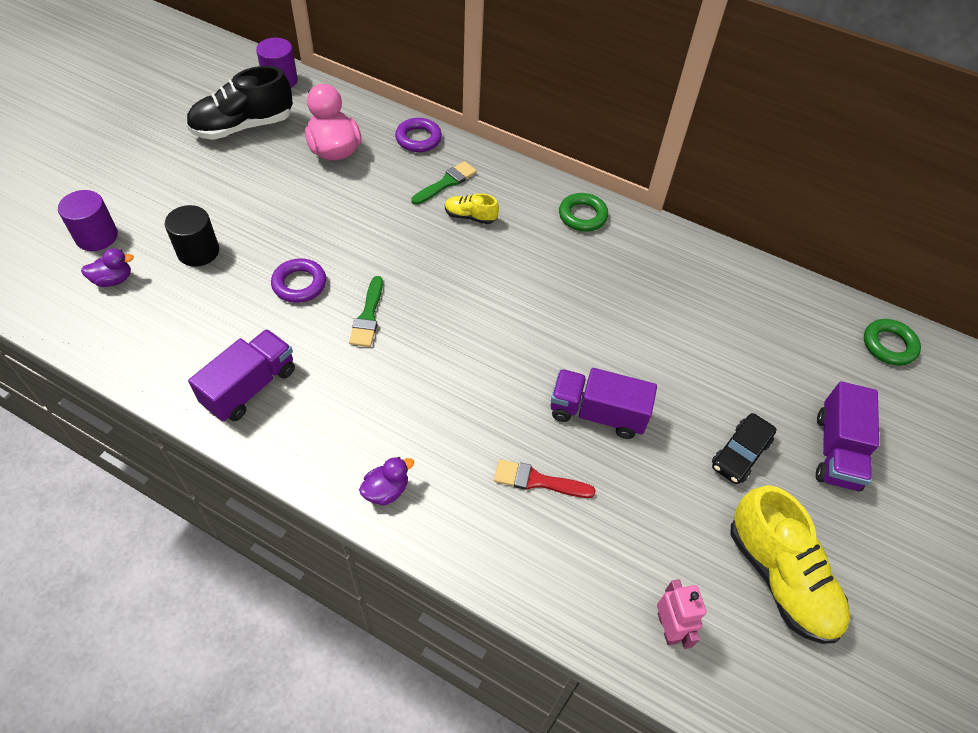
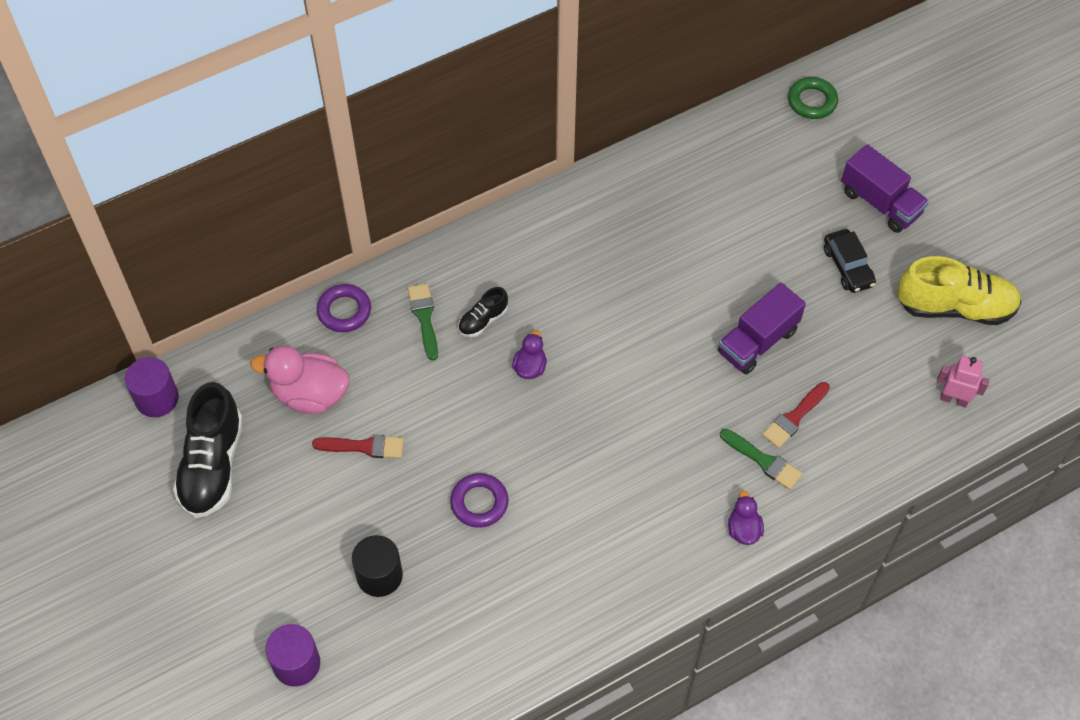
camera: 55 degrees left, 5 degrees up
purple duck [81,248,134,287] -> purple duck moved to [512,330,547,379]
purple truck [188,329,295,421] -> none
green brush [349,276,383,347] -> green brush moved to [720,429,803,490]
yellow shoe [445,193,499,224] -> black shoe [458,287,508,337]
green ring [559,193,608,232] -> none
none -> red brush [312,435,404,458]

